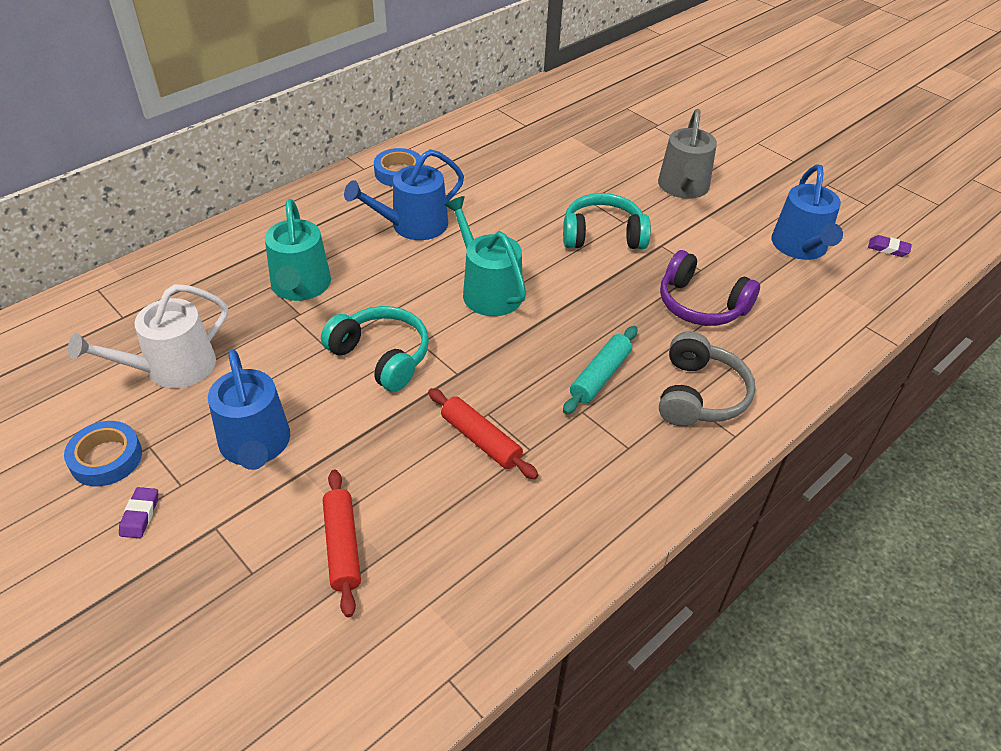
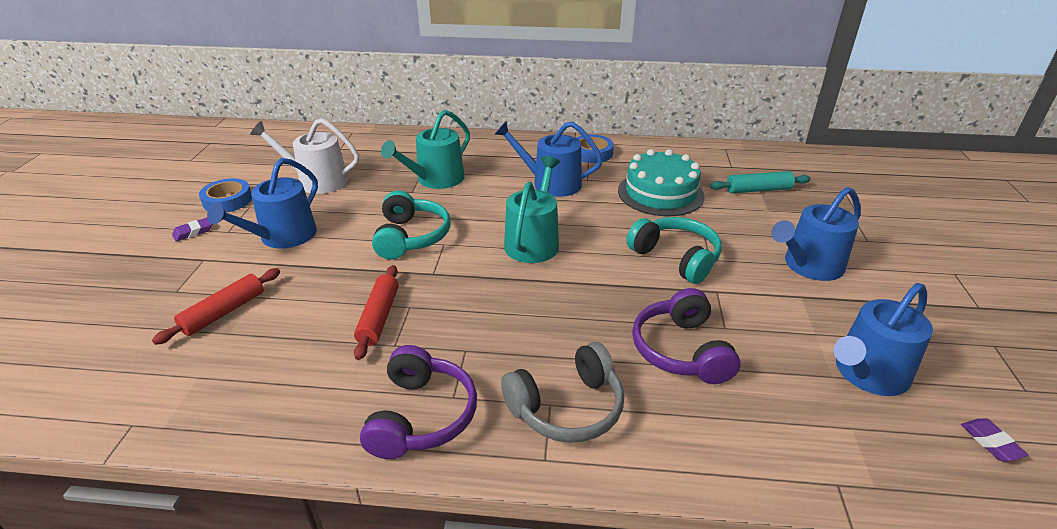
camera: 50 degrees right, 10 degrees down
turquoise rolling pin [563,326,637,414] -> turquoise rolling pin moved to [710,171,811,193]
grey watering can [658,109,717,199] -> blue watering can [771,187,861,281]
none -> purple headphones [360,345,477,459]
none -> turquoise cake [618,149,705,216]

